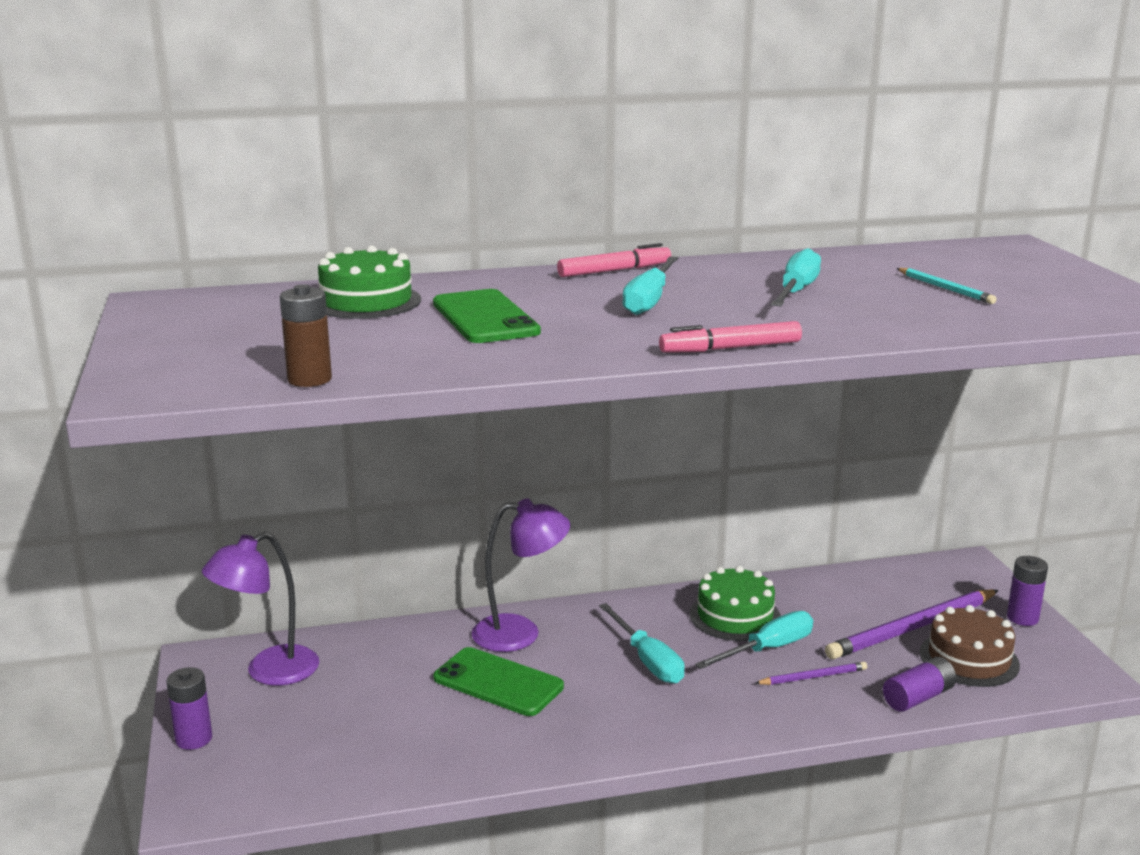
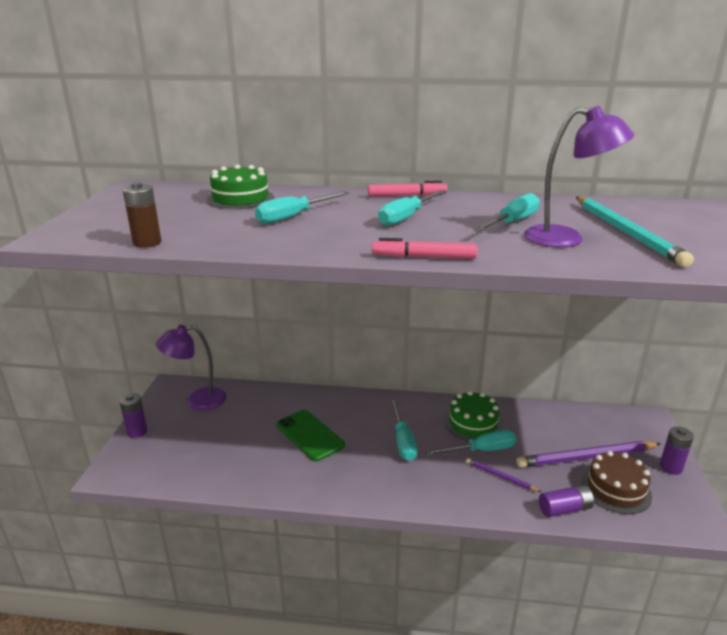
camera: 20 degrees right, 5 degrees up
green phone [433,289,541,343] -> turquoise screwdriver [255,191,349,224]
purple lamp [472,498,570,652] -> purple lamp moved to [524,106,634,247]
purple pencil [755,662,867,685] -> purple pencil turned 150 degrees counterclockwise [466,458,541,492]
turquoise pencil [897,268,997,304] -> turquoise pencil [576,196,694,267], size x2.03

